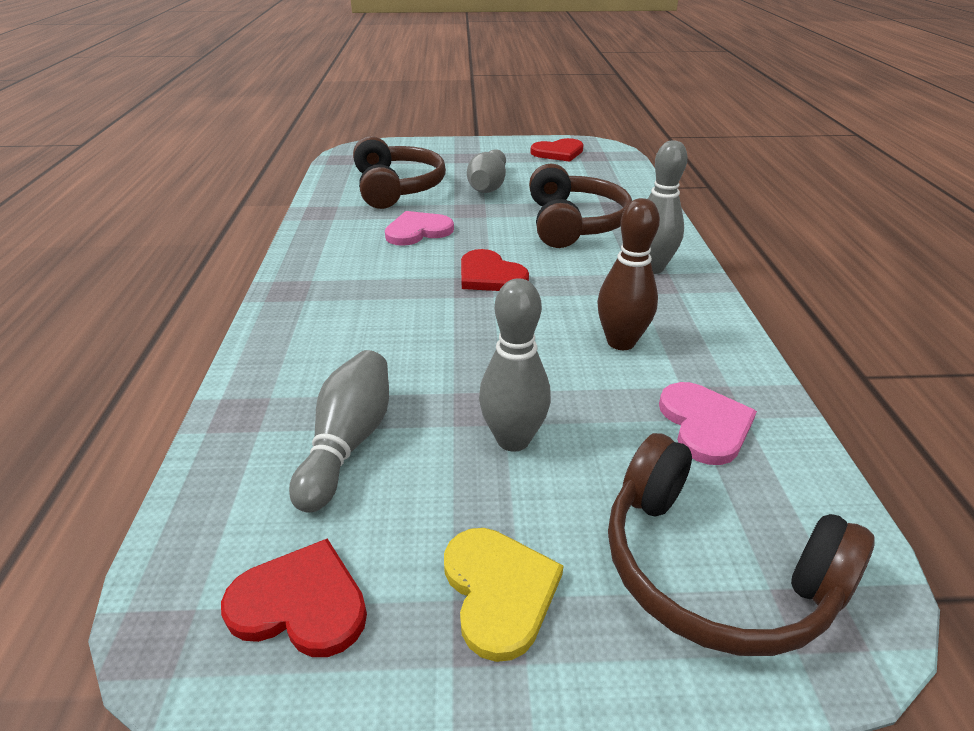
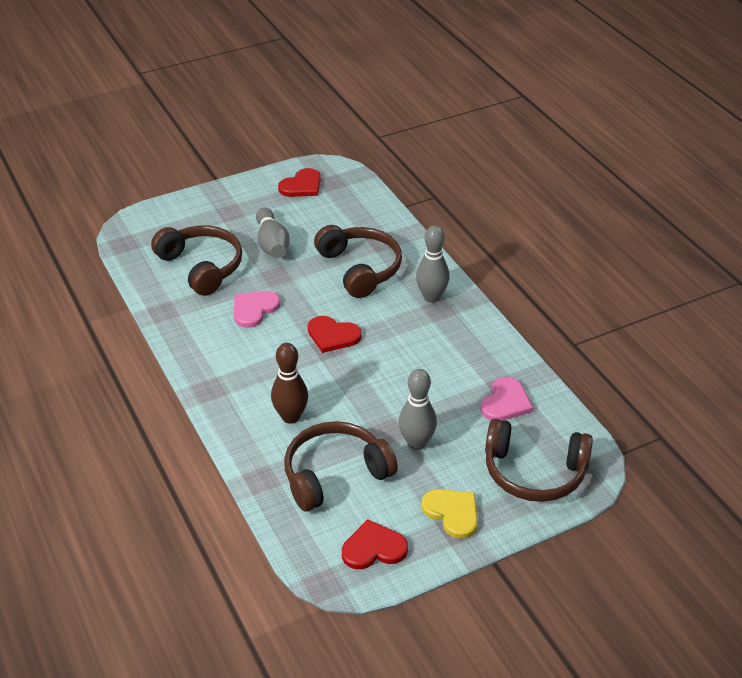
camera: 25 degrees left, 5 degrees up
grey bowling pin [289,350,389,513] -> brown headphones [284,421,398,511]
brown bowling pin [597,198,660,350] -> brown bowling pin moved to [271,343,308,424]
pink heart [659,382,757,465] -> pink heart turned 60 degrees clockwise [480,377,533,421]

